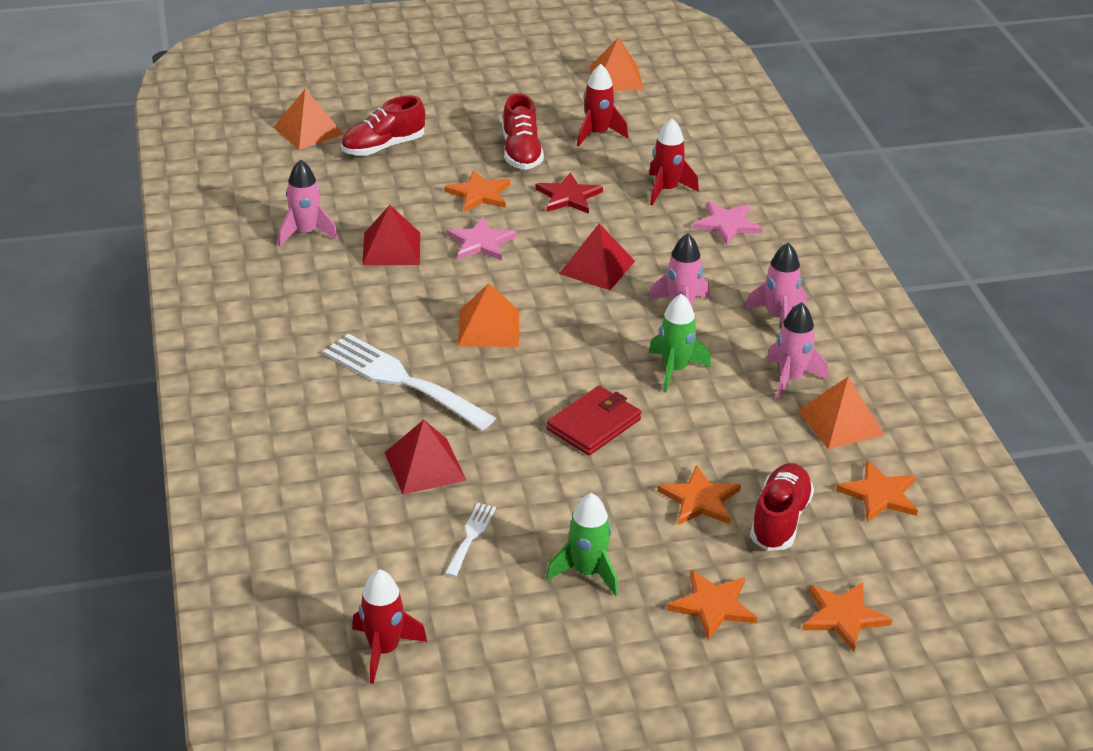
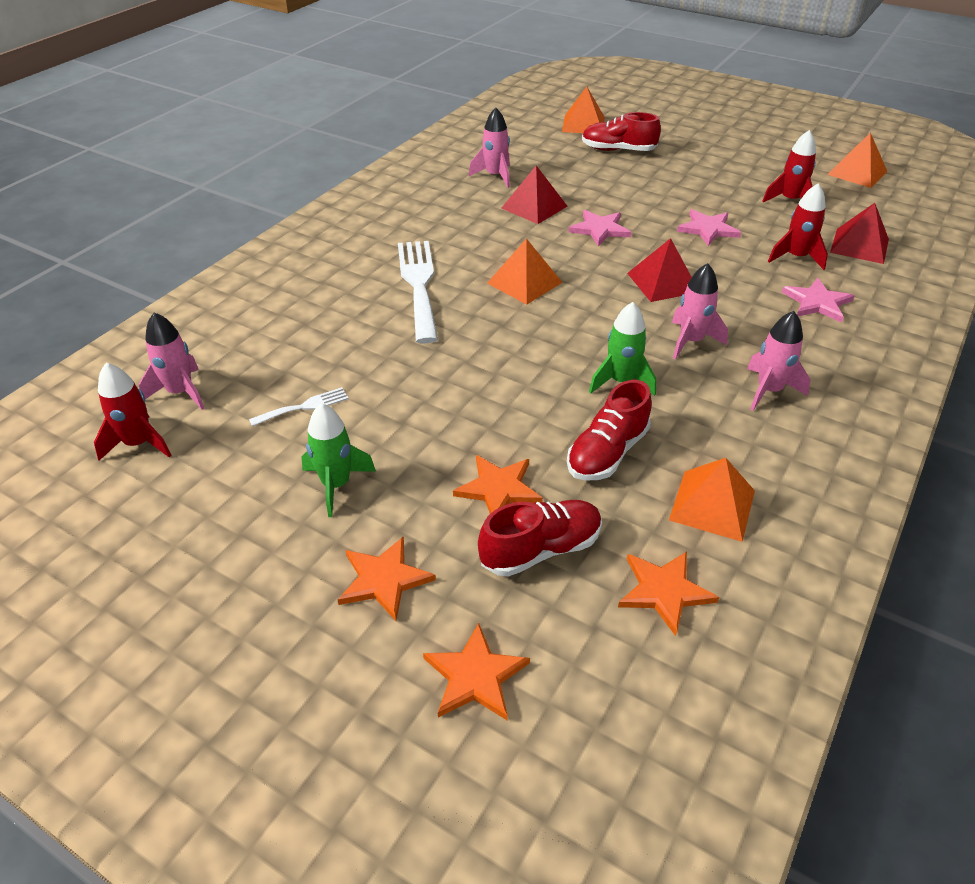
camera: 45 degrees right, 5 degrees up
red pyramid [384,420,466,495] -> red pyramid moved to [830,203,889,264]
orange star [444,170,511,212] -> none
red shoe [502,93,544,170] -> red shoe moved to [567,380,652,480]
red star [536,173,603,214] -> pink star [677,209,741,246]
red wallet [547,386,641,455] -> none
pink rocket [767,302,828,400] -> pink rocket moved to [139,312,204,410]

